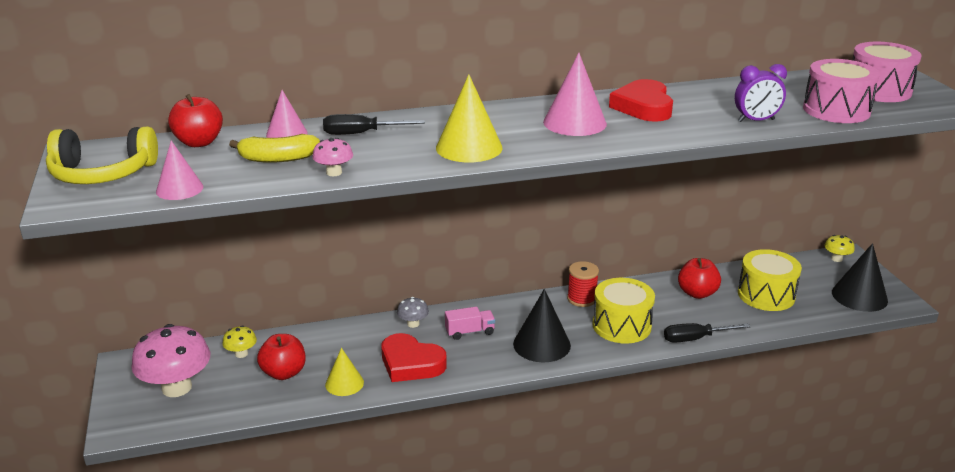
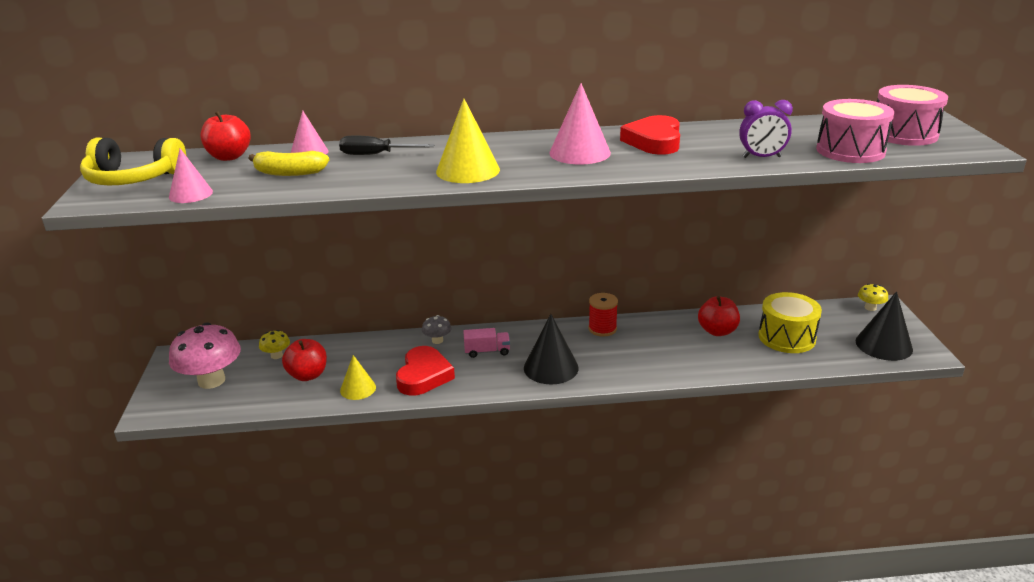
camera: 10 degrees right, 0 degrees up
pink mushroom [312,138,353,176] -> none
red heart [381,333,447,382] -> red heart turned 120 degrees counterclockwise [396,346,455,396]
yellow drum [592,278,655,343] -> none
black screwdriver [664,323,751,343] -> none

